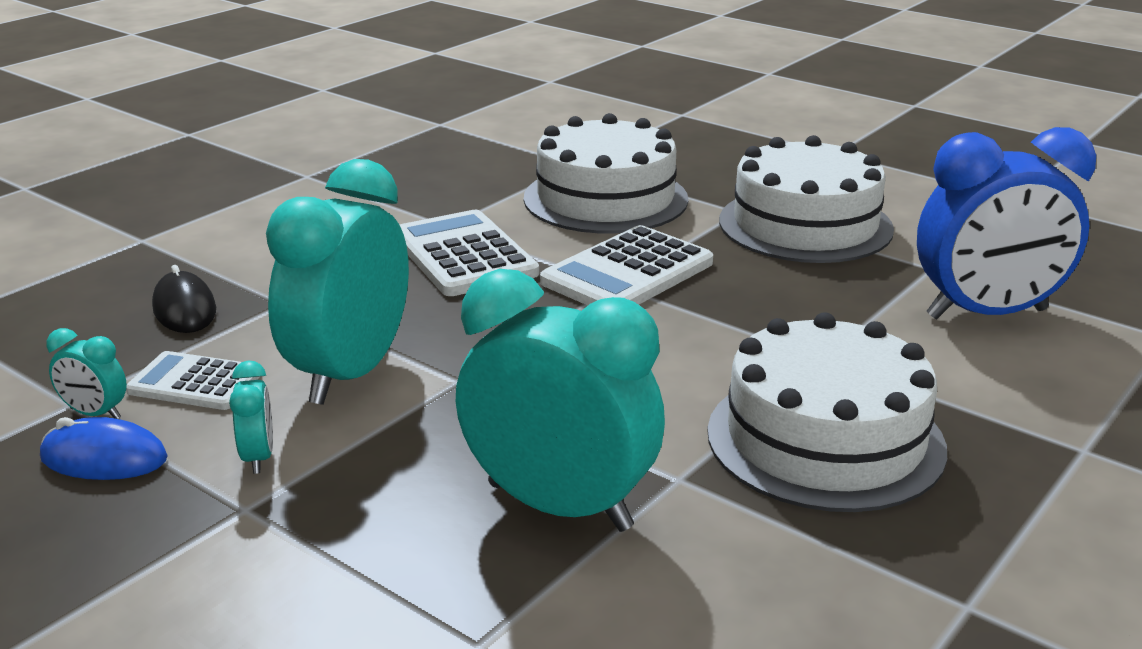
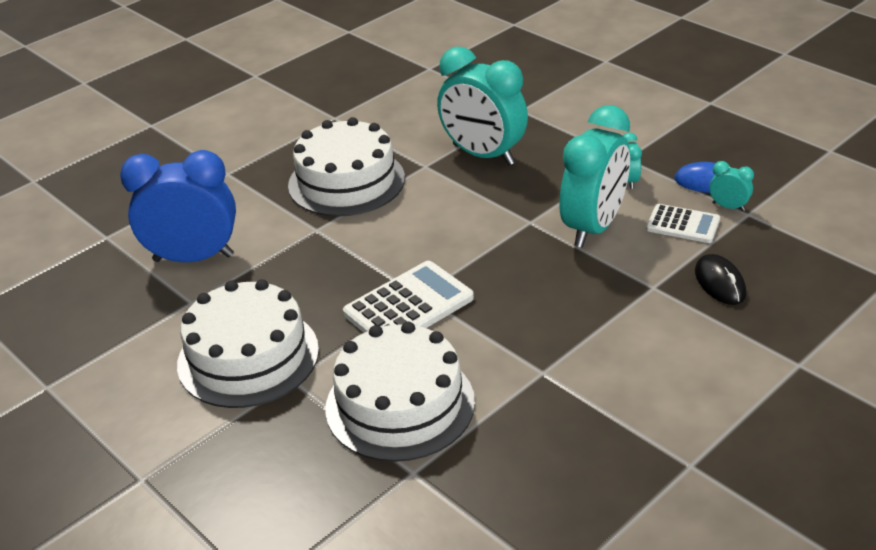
camera: 170 degrees left, 10 degrees up
white calculator [399,210,539,296] -> none

